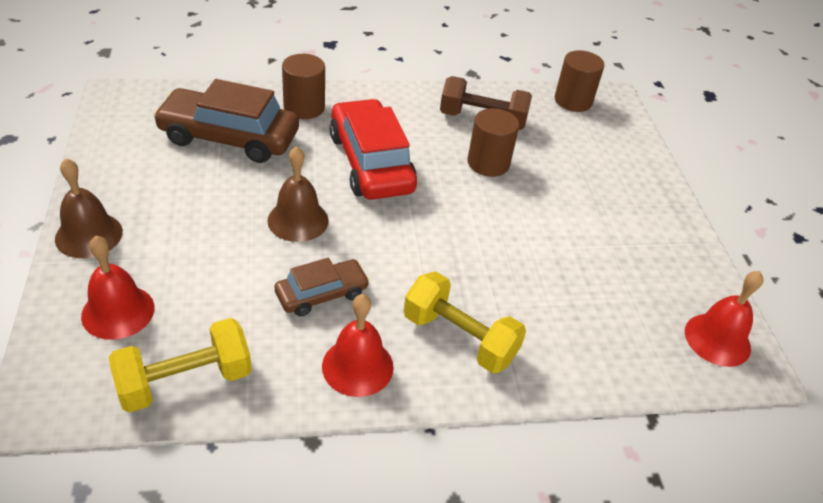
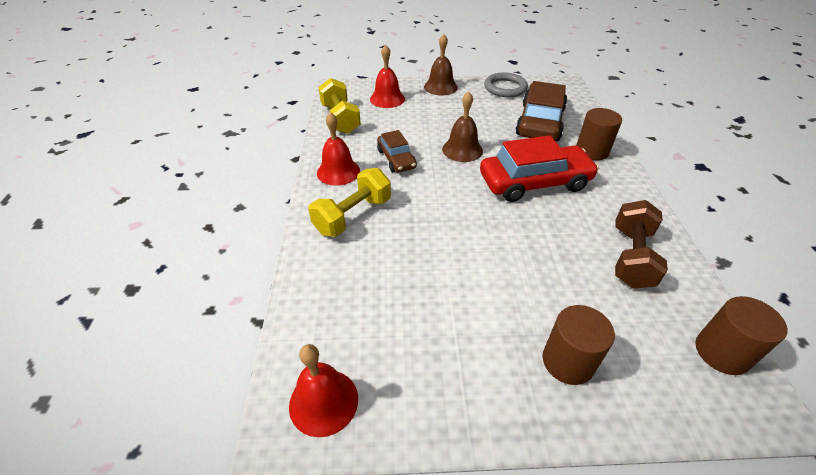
camera: 100 degrees right, 0 degrees up
brown cylinder [467,108,519,177] -> brown cylinder moved to [542,305,615,385]
none -> grey ring [484,73,528,97]

